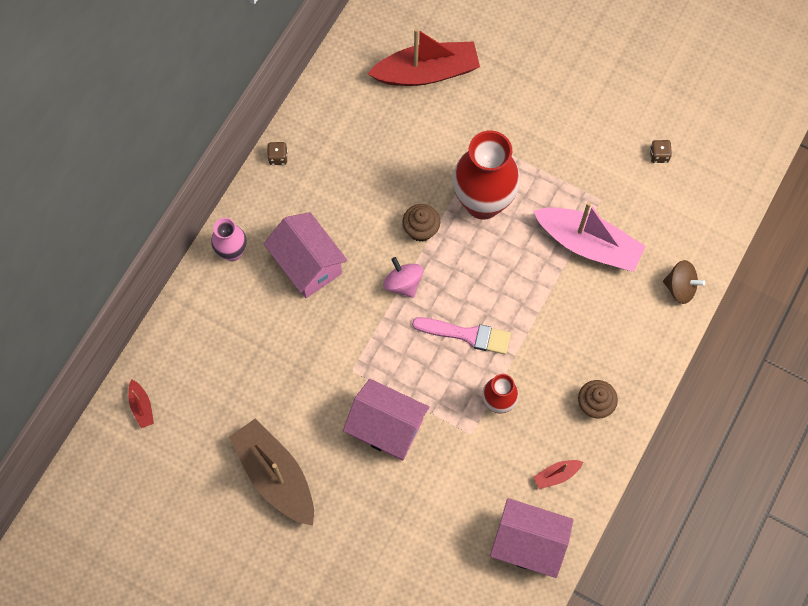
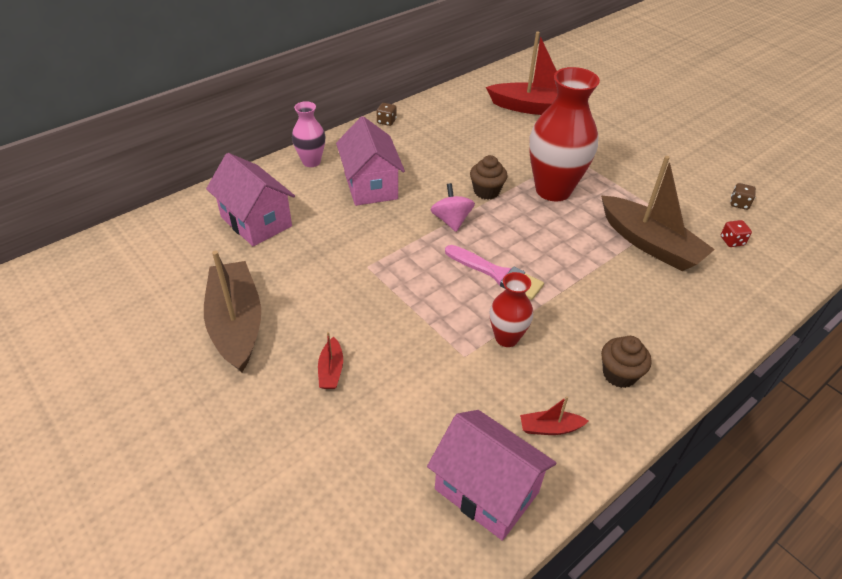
camera: 20 degrees right, 25 degrees down
red boat [128,379,154,428] -> red boat moved to [318,332,343,389]
pink house [343,379,429,460] -> pink house moved to [206,153,295,246]
pink boat [533,202,646,272] -> brown boat [601,156,715,271]
brown spinning top [663,260,705,304] -> none
none -> red dice [721,220,752,247]

